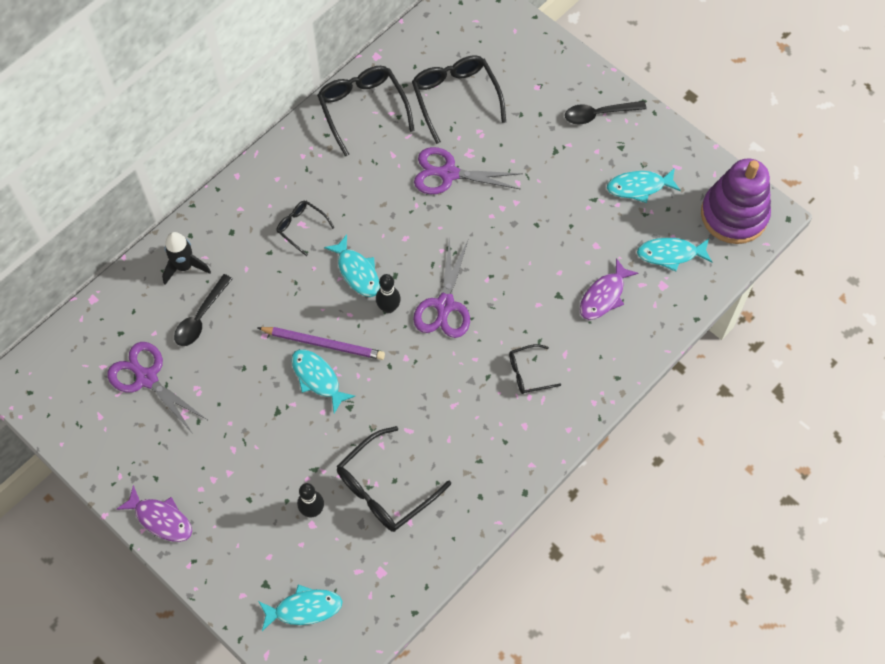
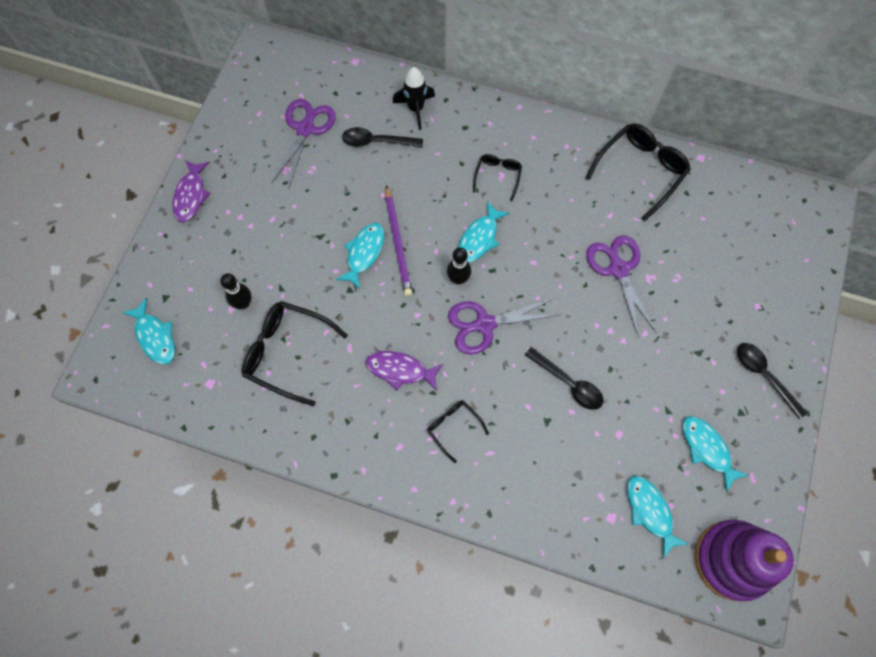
camera: 65 degrees right, 5 degrees up
black glasses [412,55,506,144] -> none
purple fish [580,258,639,320] -> purple fish moved to [366,351,443,391]
none -> black spoon [525,347,603,410]

